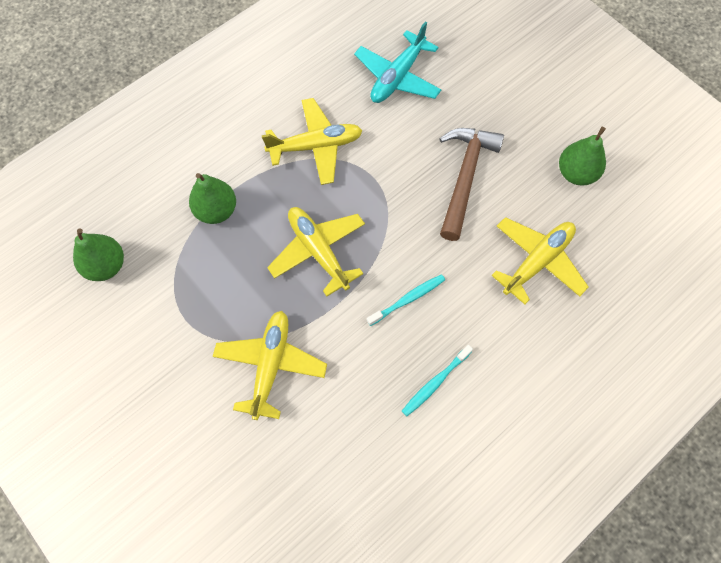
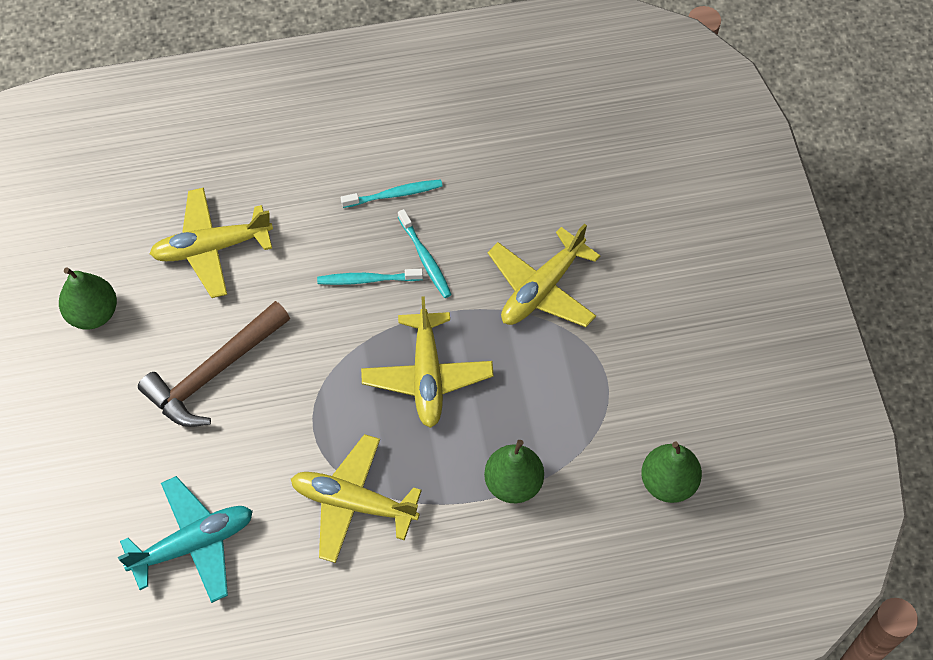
camera: 150 degrees left, 5 degrees down
none -> turquoise toothbrush [398,209,452,298]

